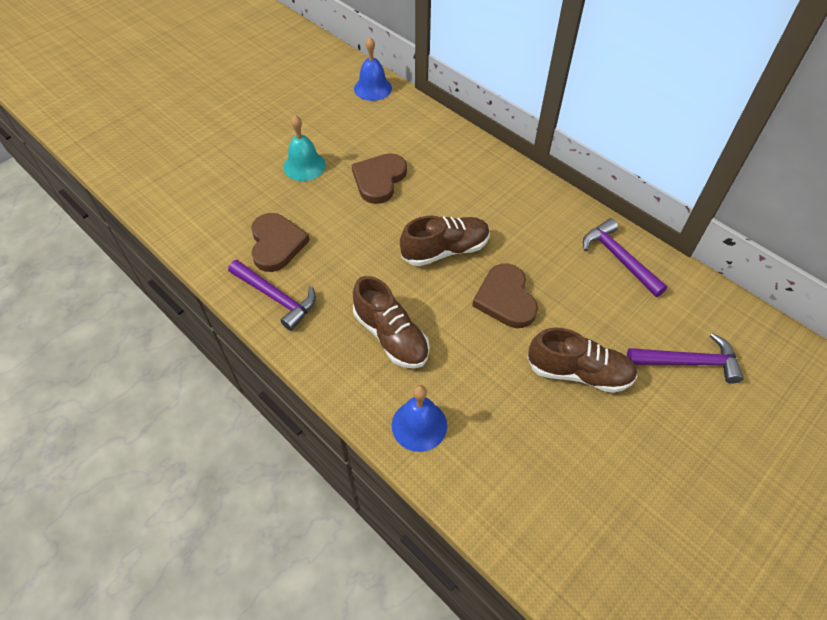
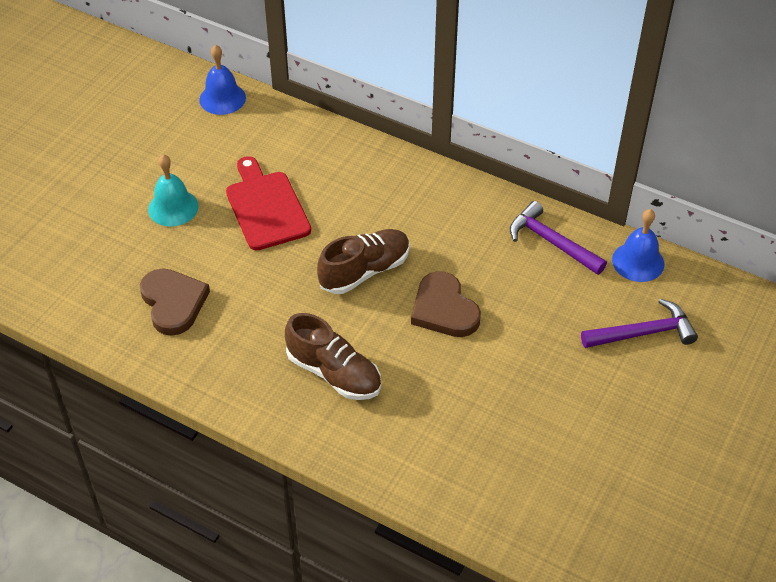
camera: 15 degrees left, 5 degrees down
purple hammer [228,260,316,331] -> none
brown heart [352,153,407,204] -> red cutting board [226,156,311,250]
blue bell [392,385,447,452] -> blue bell moved to [612,209,664,282]
brown shoe [527,327,638,393] -> none

